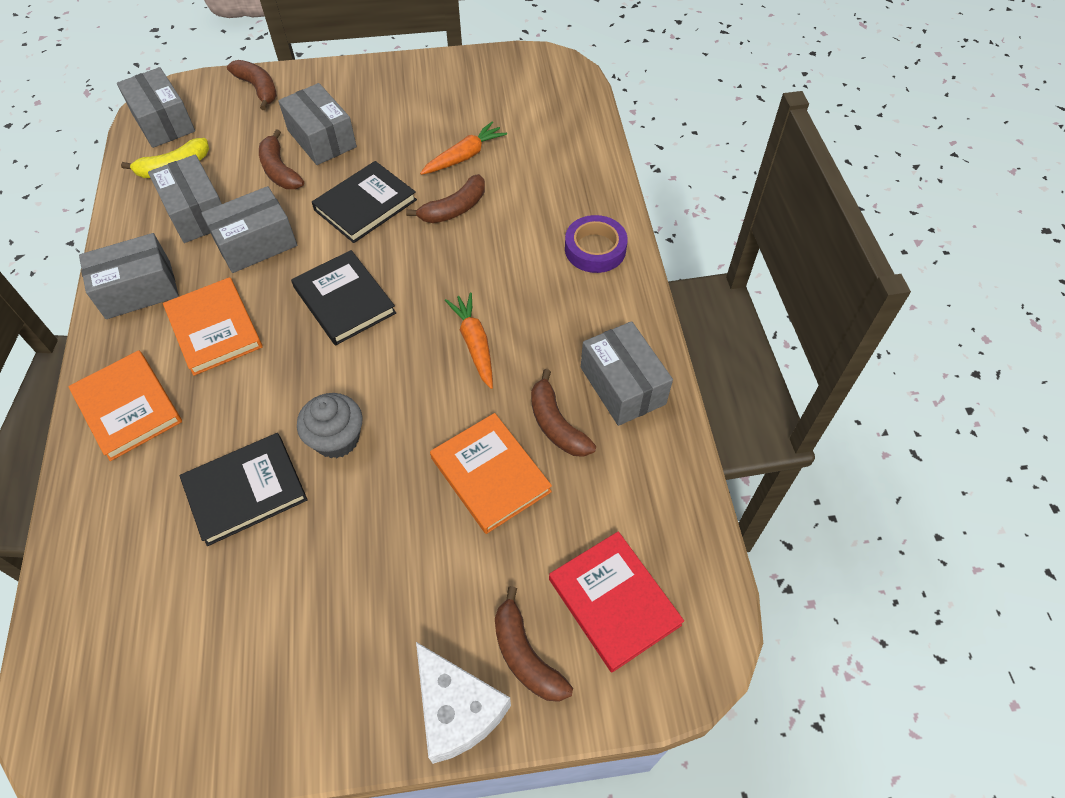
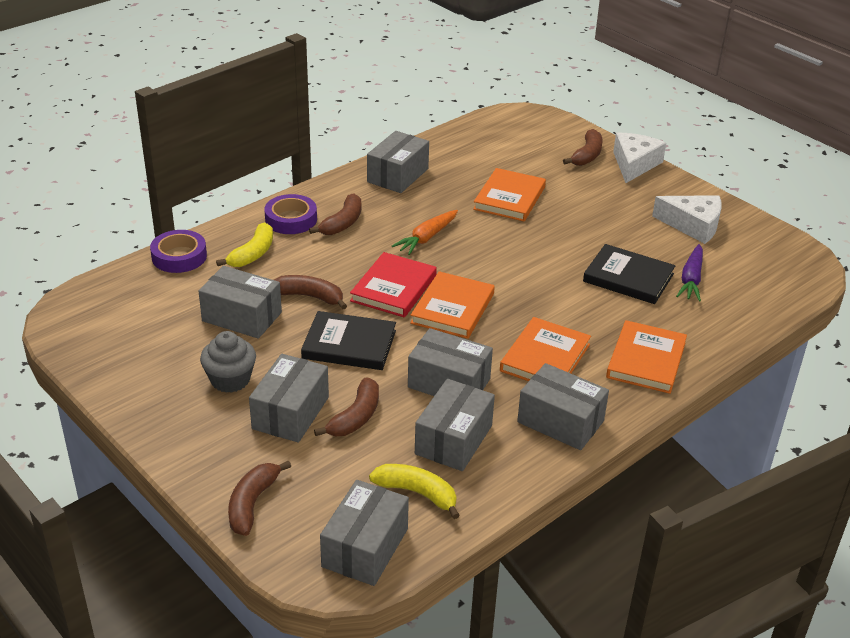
camera: 125 degrees left, 20 degrees down
black book [291,250,396,345] -> orange book [410,271,495,339]
grey cupcake [297,393,363,458] -> grey cupcake moved to [200,331,256,393]
orange carrot [420,122,507,175] -> grey box [199,266,282,339]
brown banana [531,369,596,457] -> brown banana moved to [309,193,361,235]
red book [549,531,684,672] -> red book moved to [350,252,437,318]
none -> purple tape [150,230,207,273]
none -> yellow banana [216,222,273,267]
none -> white cheese [652,195,722,244]
none -> purple carrot [676,244,703,301]

